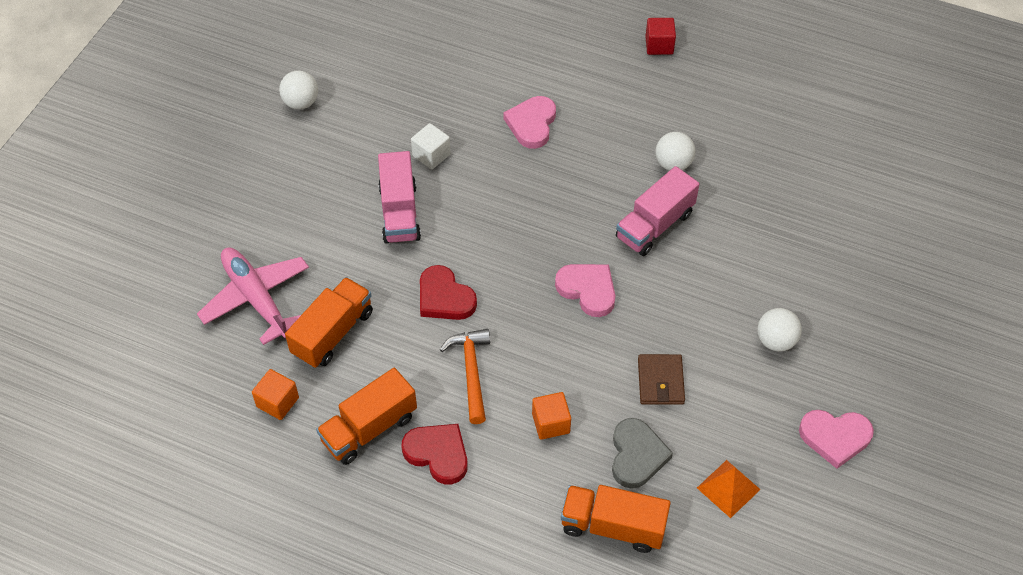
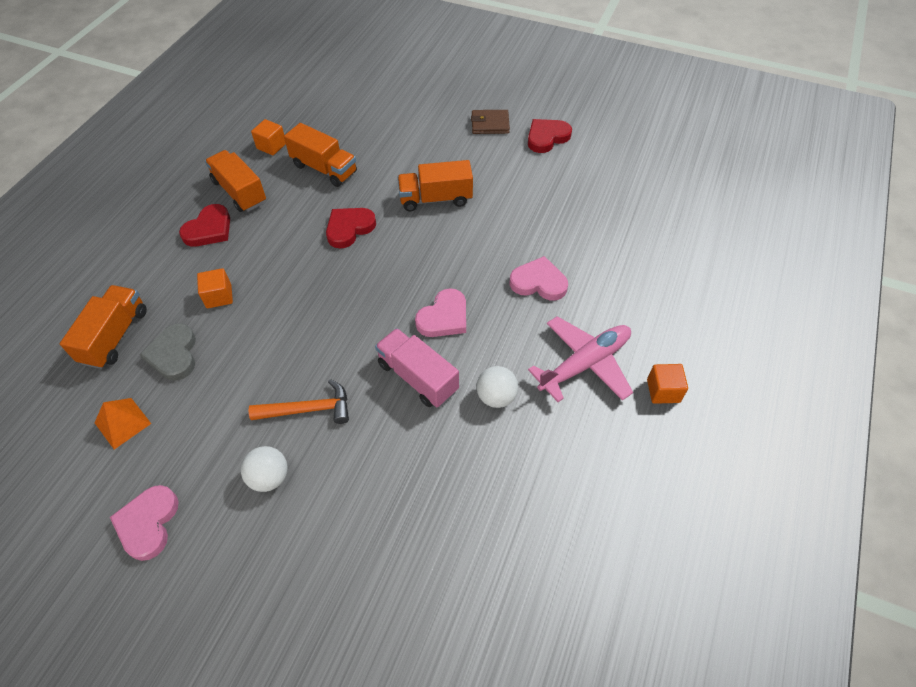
camera: 90 degrees right, 0 degrees up
pink plane [197,247,309,345] -> pink plane moved to [528,316,633,402]
white ball [279,71,318,109] -> red heart [528,119,572,153]
pink truck [378,151,421,244] -> orange truck [397,160,473,211]
white cube [411,123,451,169] -> none
orange hammer [440,329,490,424] -> orange hammer moved to [248,379,349,424]
pink heart [555,264,615,317] -> pink heart moved to [415,288,466,337]
grey heart [612,418,673,489] -> grey heart turned 75 degrees clockwise [140,324,196,380]
brown wallet [638,354,685,405] -> brown wallet moved to [471,110,510,134]
red cube [645,18,676,55] -> orange cube [647,364,688,404]

